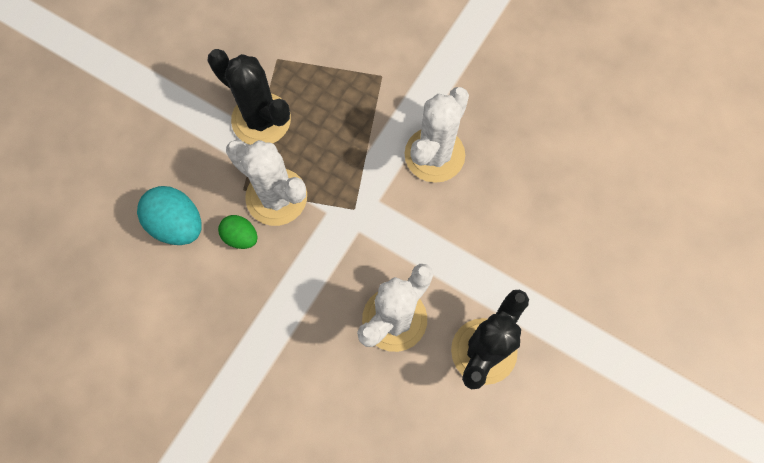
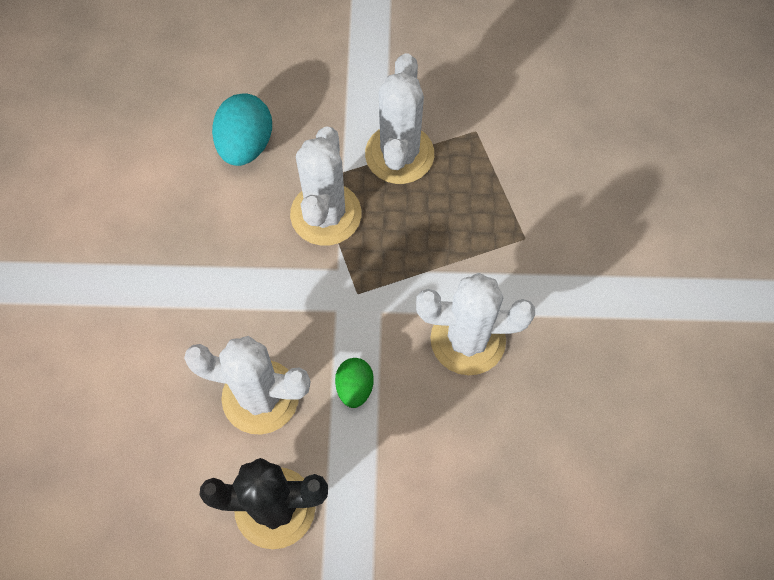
camera: 60 degrees right, 5 degrees down
black cactus [207,49,291,145] -> white cactus [365,53,434,184]
green egg [218,215,258,249] -> green egg moved to [335,358,374,408]

